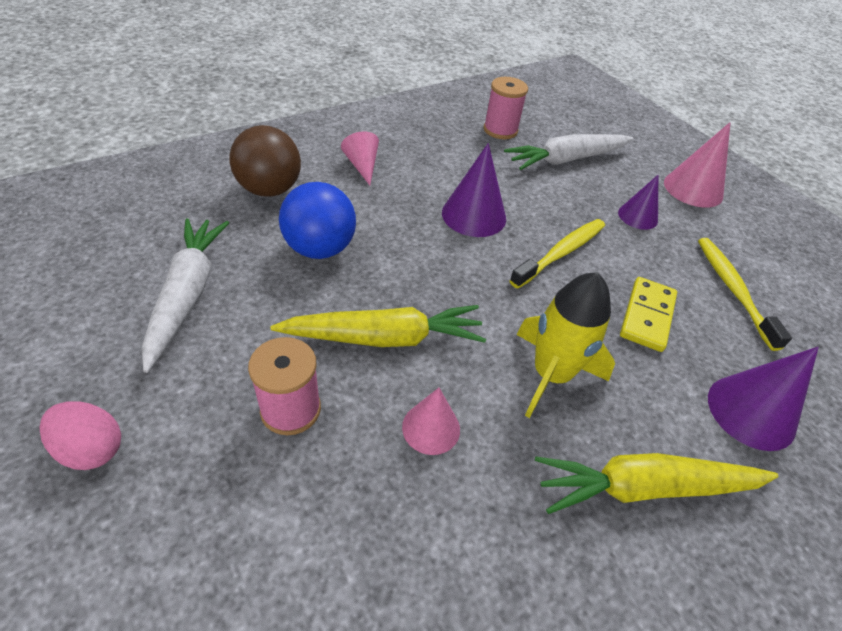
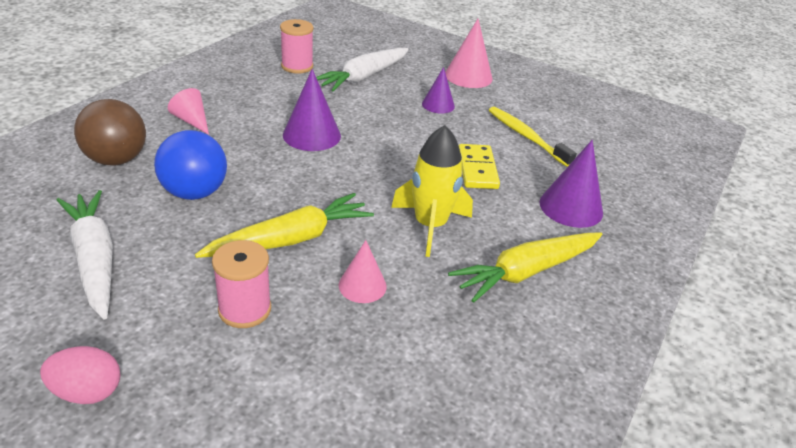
camera: 25 degrees left, 10 degrees down
yellow toothbrush [509,219,605,289] -> none

